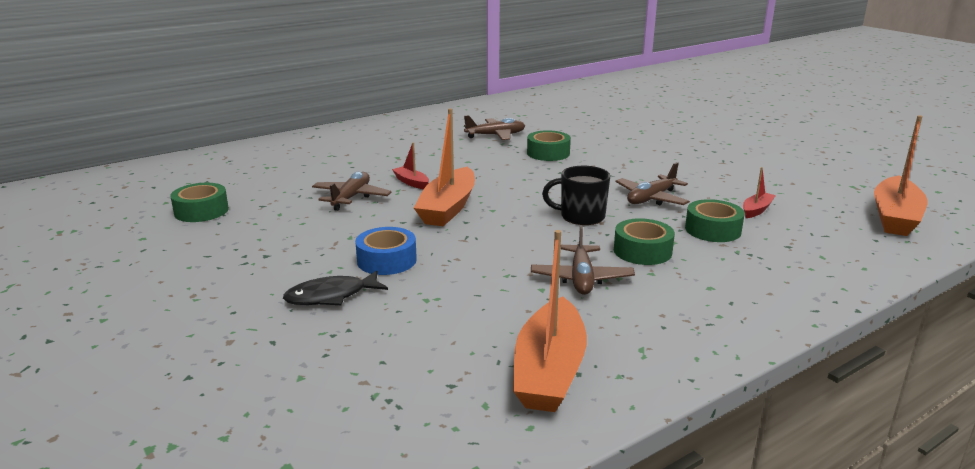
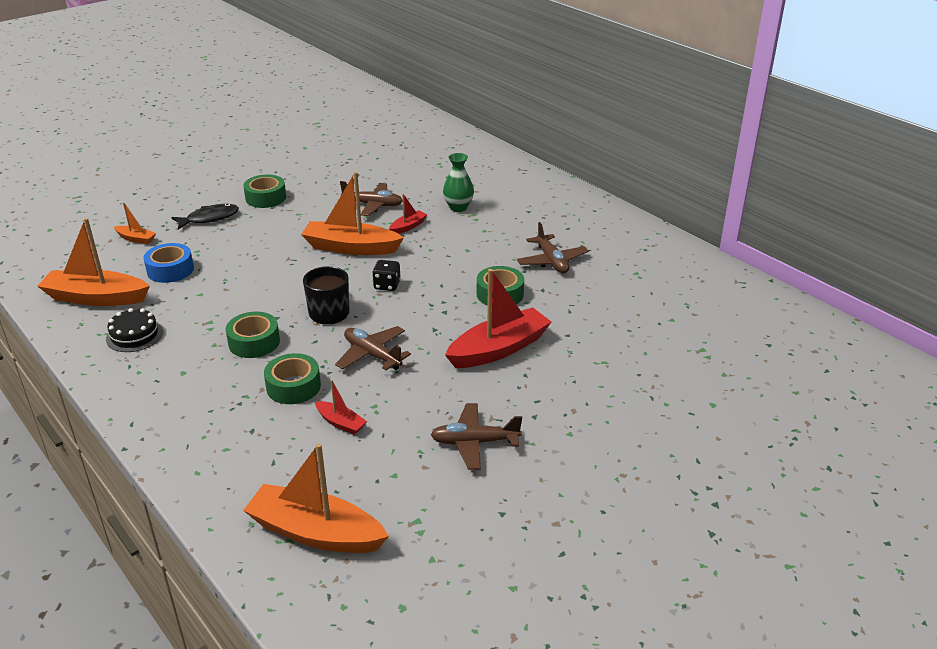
camera: 85 degrees right, 10 degrees up
green tape [170,183,229,222] -> green tape moved to [243,175,286,208]
black fish [283,271,388,305] -> black fish turned 90 degrees clockwise [171,203,239,230]
blue tape [355,227,417,275] -> blue tape moved to [144,243,194,283]
brown plane [531,226,635,295] -> brown plane moved to [431,403,522,470]
none -> black cake [106,308,163,352]
none -> orange boat [114,203,156,244]
none -> black dice [372,260,401,291]
none -> green vase [443,153,474,212]
none -> red boat [445,269,551,368]

